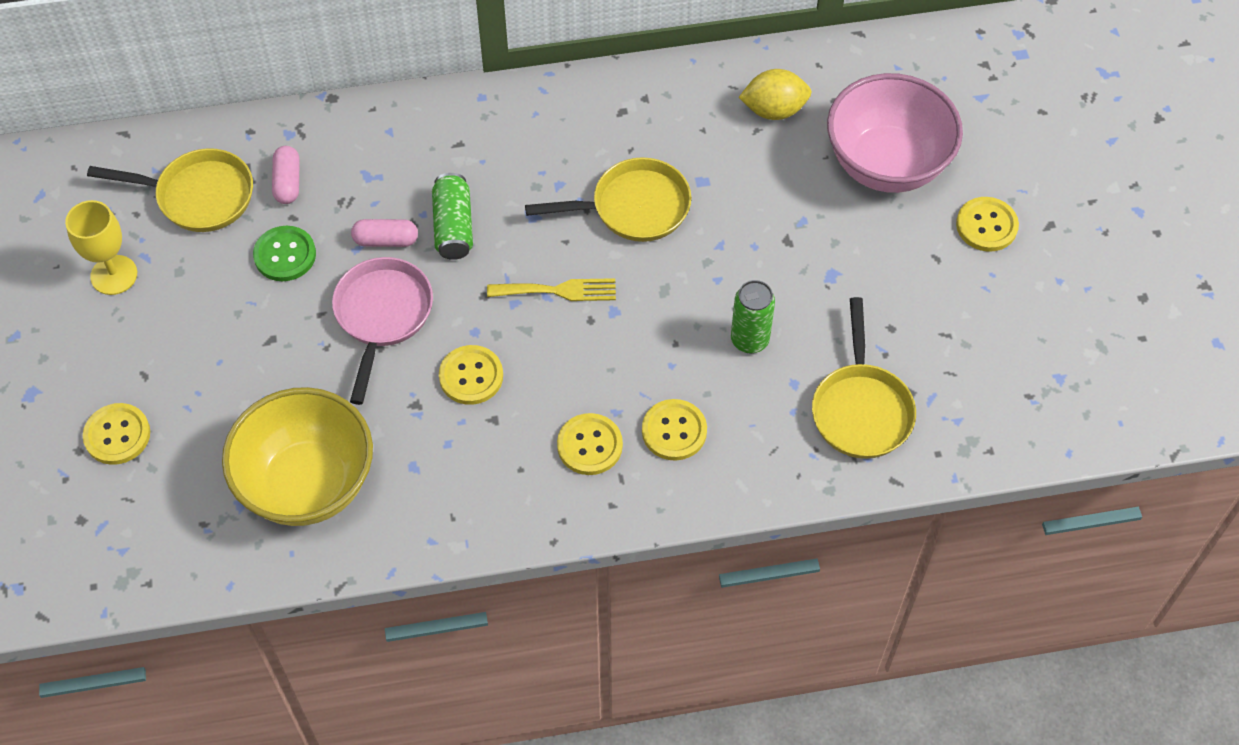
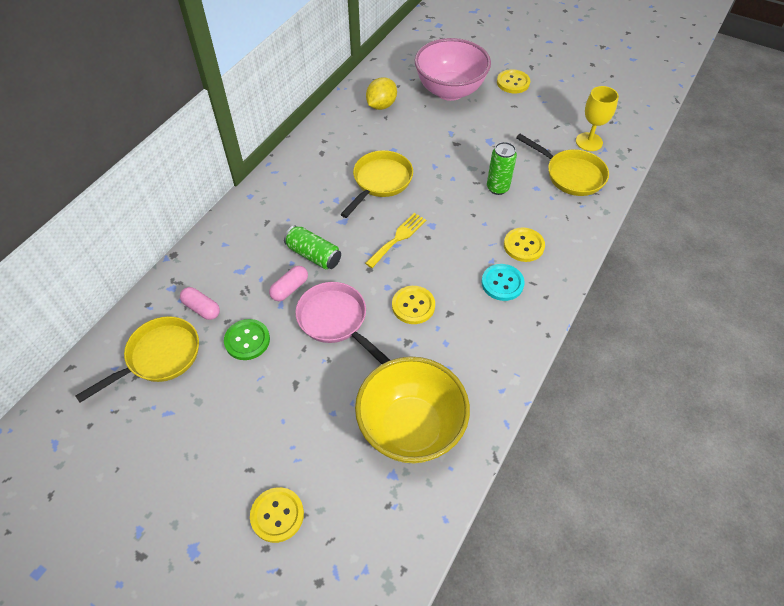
camera: 50 degrees left, 5 degrees down
yellow goblet [65,200,137,295] -> yellow goblet moved to [576,86,619,151]
yellow button [557,413,623,475] -> turquoise button [481,264,525,301]

